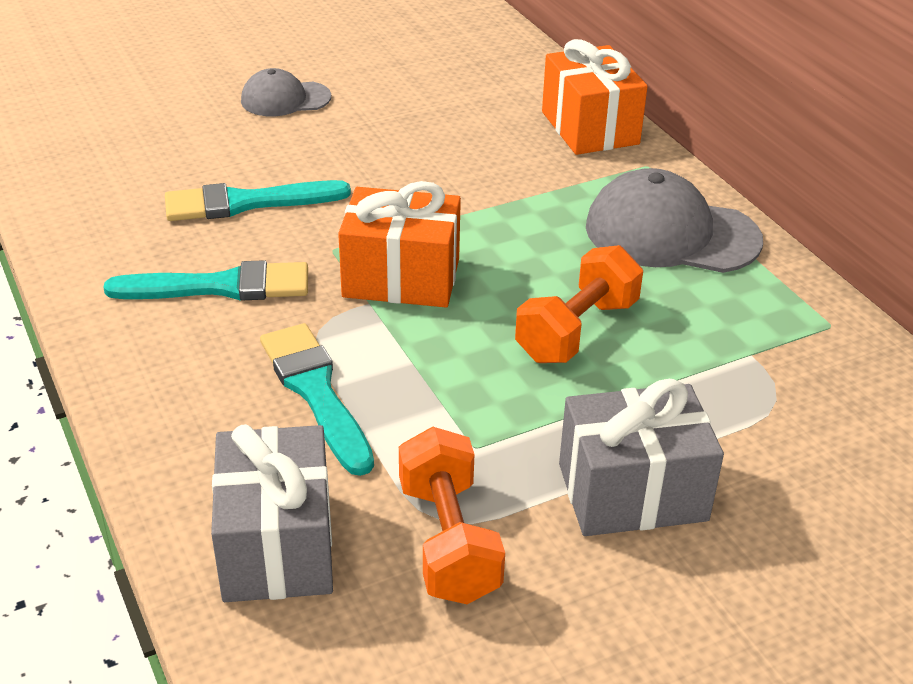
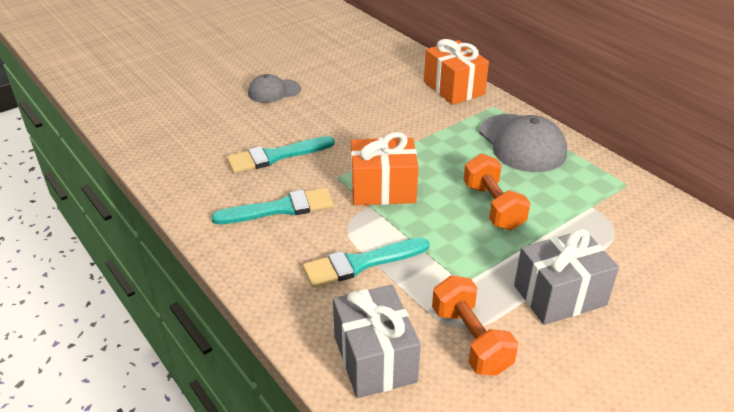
camera: 10 degrees left, 0 degrees up
turquoise brush [260,323,374,476] -> turquoise brush turned 75 degrees counterclockwise [303,238,429,287]
orange dumbbell [515,245,643,363] -> orange dumbbell turned 45 degrees counterclockwise [464,154,530,230]
grey cap [586,168,763,273] -> grey cap turned 120 degrees counterclockwise [479,114,567,172]

